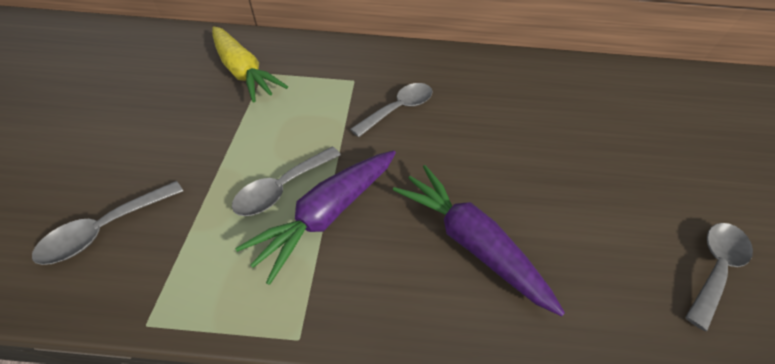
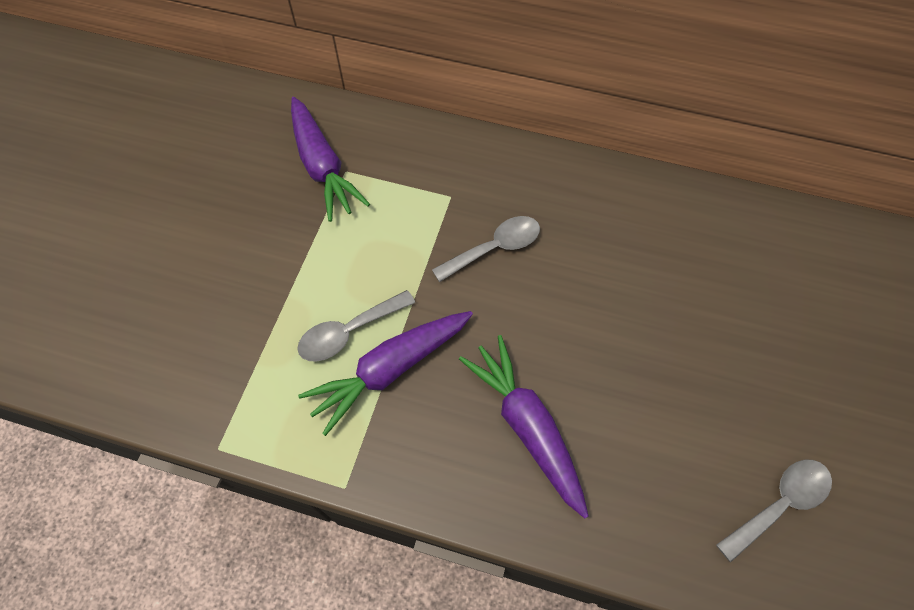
camera: 15 degrees right, 10 degrees up
grey spoon [32,181,183,265] -> none
yellow carrot [212,26,288,103] -> purple carrot [291,97,370,222]

